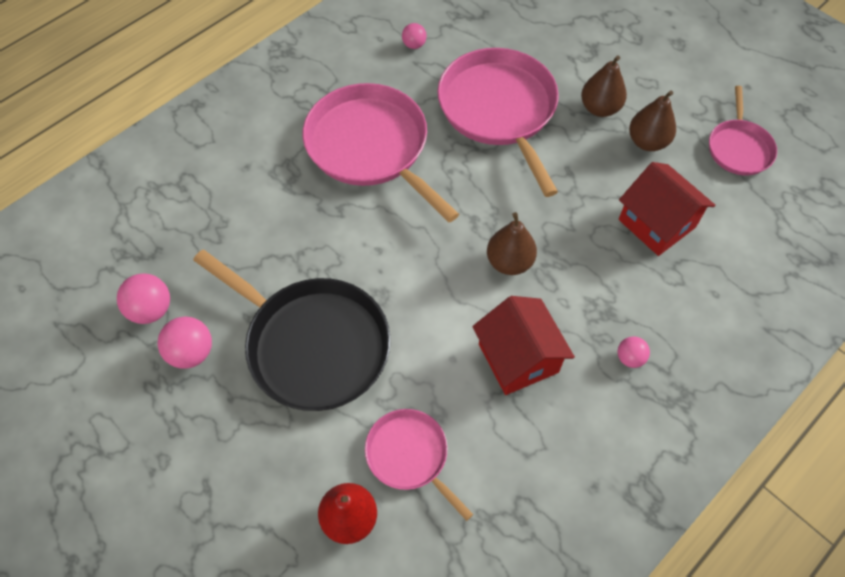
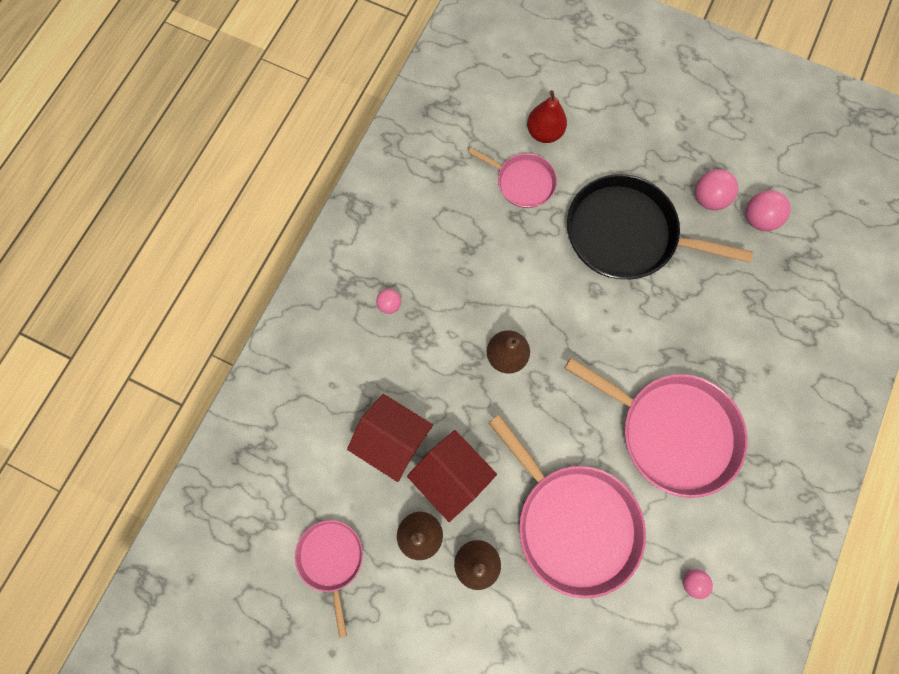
camera: 160 degrees right, 15 degrees up
red house [472,296,575,395] -> red house moved to [407,430,497,522]

